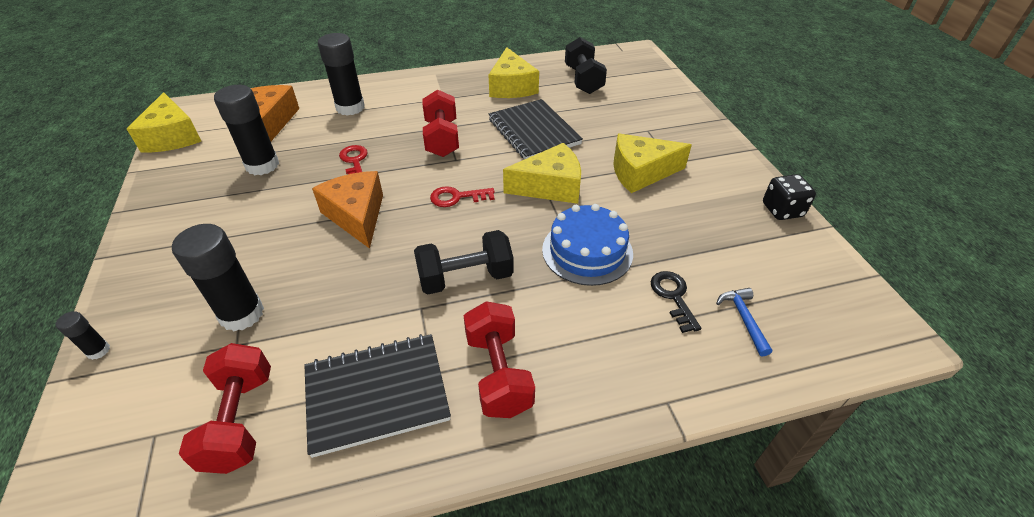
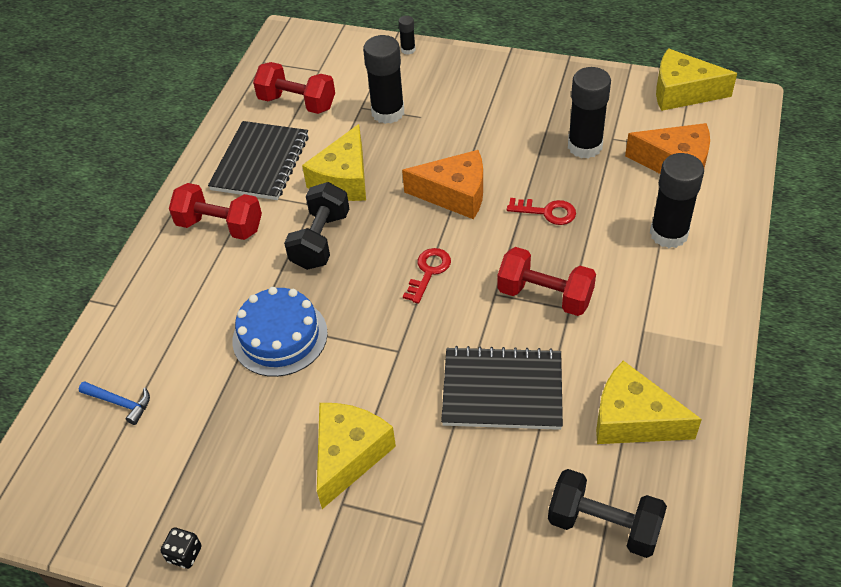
camera: 125 degrees right, 5 degrees up
yellow cheese [503,143,581,204] -> yellow cheese moved to [302,124,366,201]
black key [651,271,701,333] -> none
black dice [763,174,816,220] -> black dice [161,527,201,569], size x0.66

